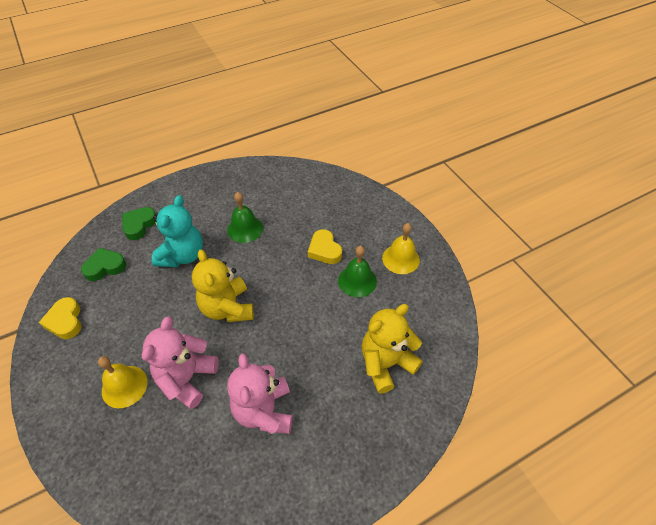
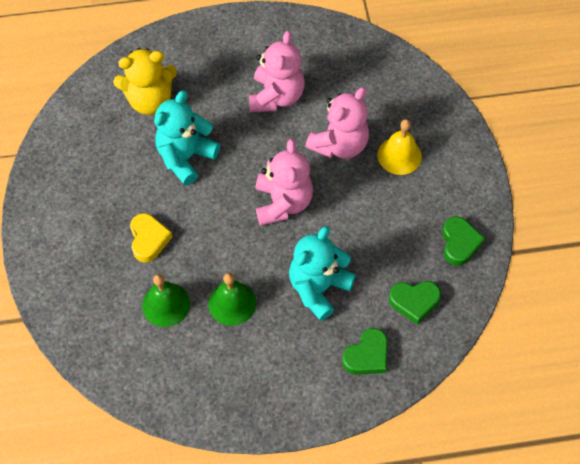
camera: 160 degrees left, 10 degrees up
yellow heart [39,297,81,339] -> green heart [442,216,485,266]
yellow teddy bear [192,250,254,322] -> pink teddy bear [256,139,313,226]
green bell [338,246,377,297] -> green bell moved to [142,274,190,327]
yellow bell [382,223,420,274] -> none
none -> turquoise teddy bear [154,91,220,186]

